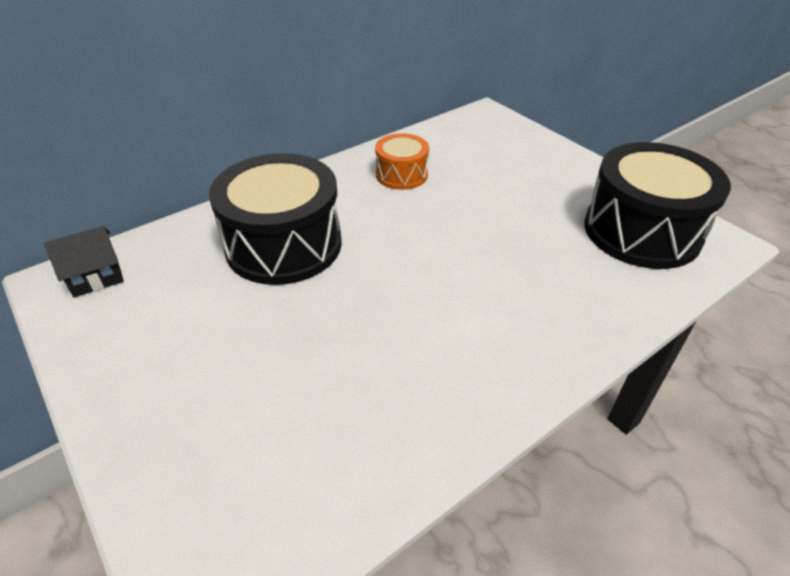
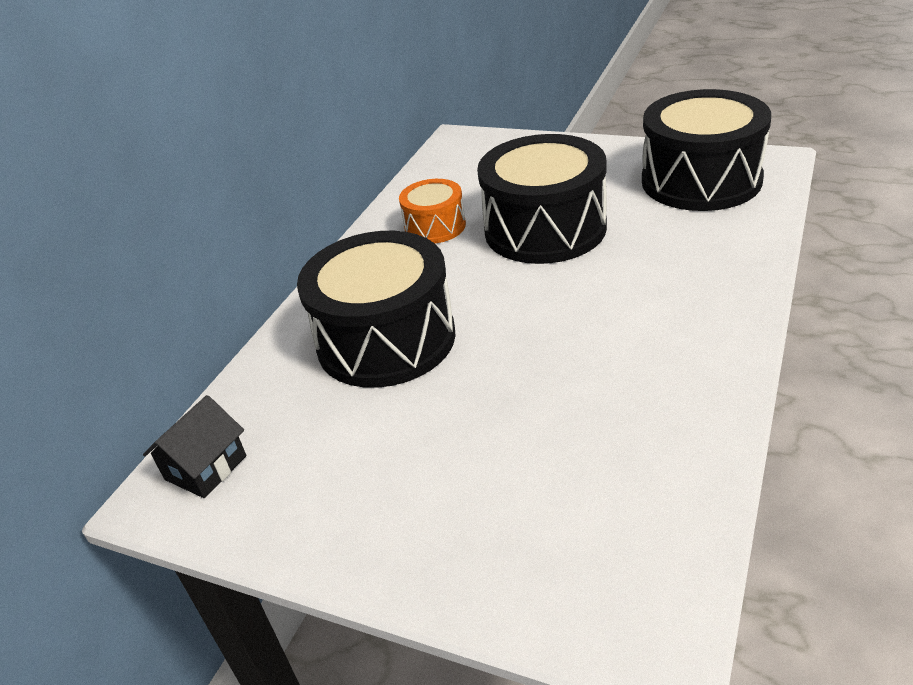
camera: 25 degrees left, 5 degrees down
none -> black drum [477,134,607,264]

